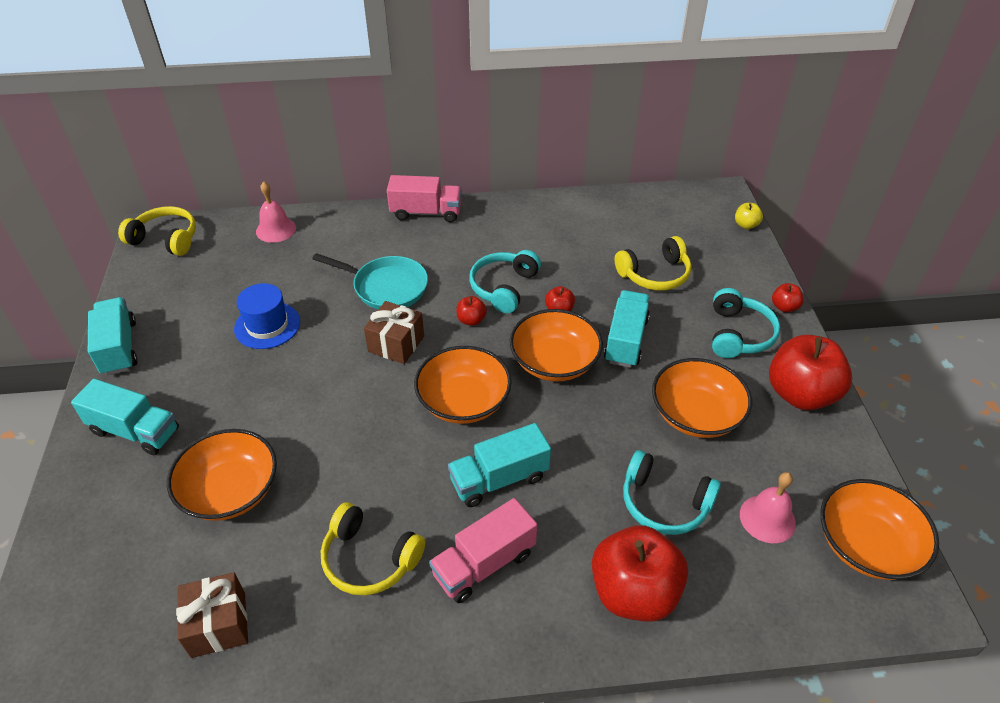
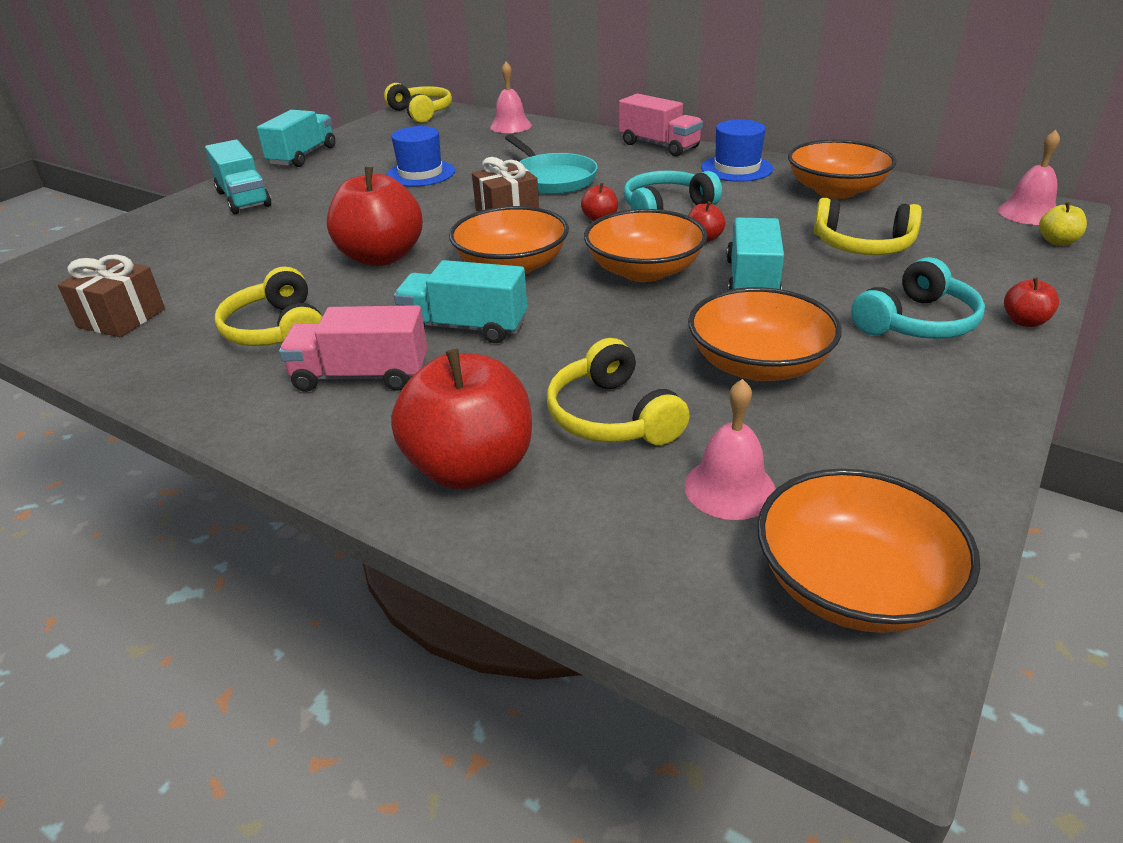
camera: 40 degrees right, 10 degrees down
orange bowl [167,429,277,521] -> orange bowl moved to [788,140,897,199]
turquoise truck [604,290,650,368] -> turquoise truck turned 45 degrees counterclockwise [726,218,784,290]
turquoise headphones [623,450,721,535] -> yellow headphones [547,338,690,445]
red apple [769,335,852,410] -> red apple moved to [327,167,423,266]
none -> blue hat [701,119,773,182]
none -> pink bell [998,130,1060,225]

